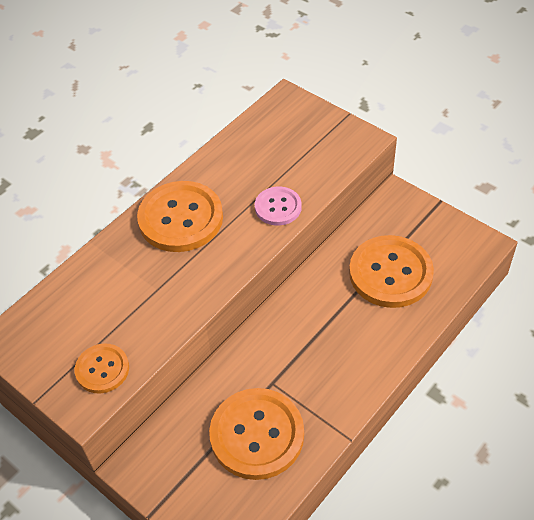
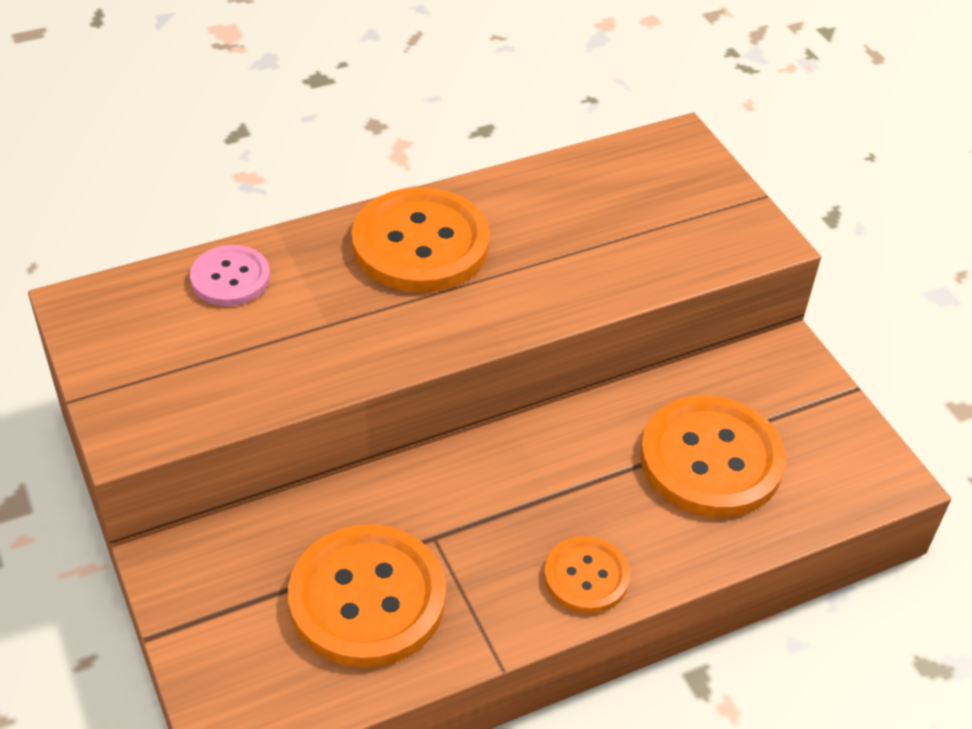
camera: 20 degrees right, 5 degrees down
orange button [75,344,129,393] -> orange button moved to [544,536,630,614]
pink button [255,187,302,226] -> pink button moved to [190,245,270,306]

